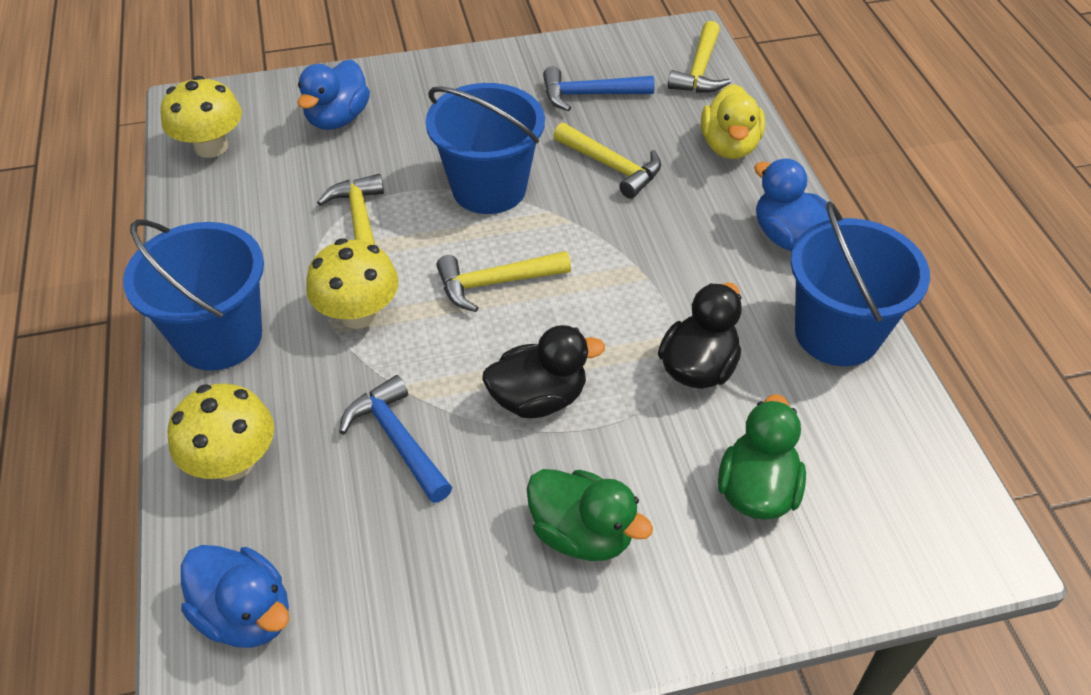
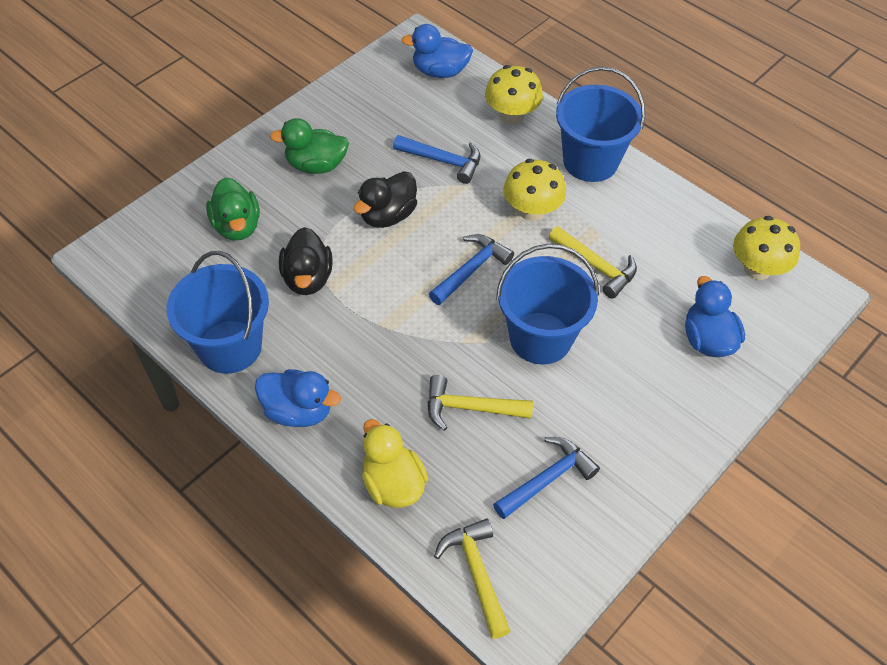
camera: 145 degrees right, 5 degrees up
yellow hammer [436,251,571,312] -> blue hammer [429,234,514,305]

